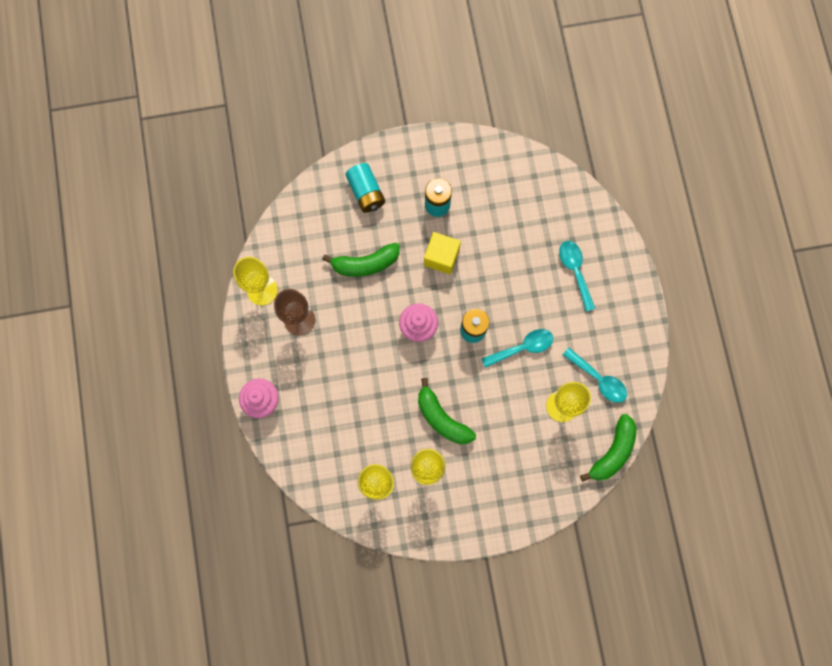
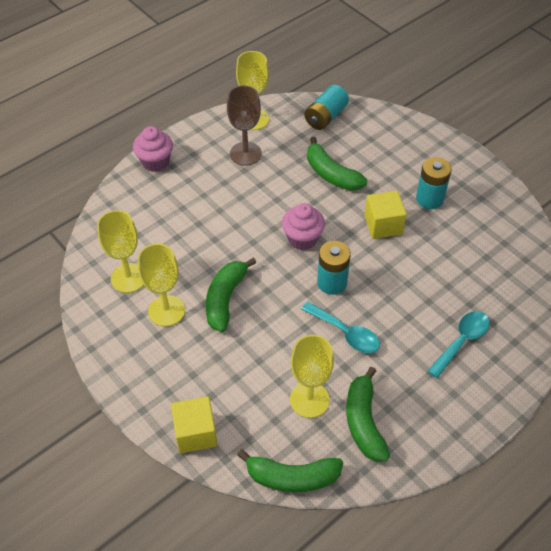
camera: 60 degrees right, 25 degrees down
turquoise battery [345,163,385,213] -> turquoise battery moved to [304,85,349,130]
turquoise spoon [563,348,627,403] -> green banana [346,367,390,461]
none -> yellow cube [171,396,217,453]

